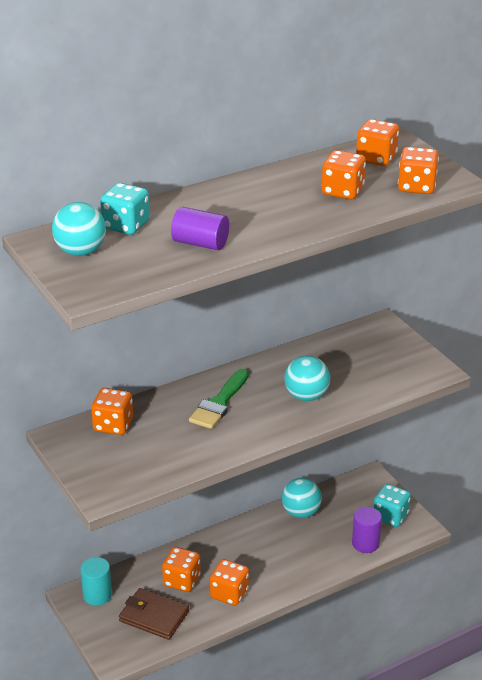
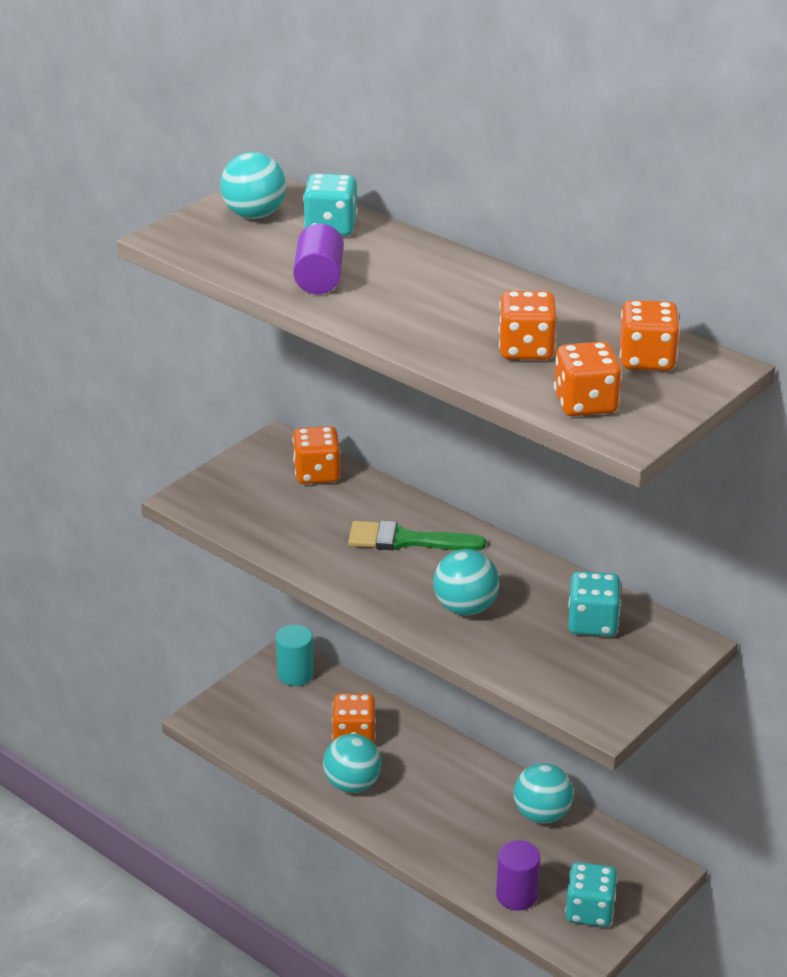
camera: 70 degrees right, 0 degrees up
brown wallet [119,588,189,640] -> none
orange dice [210,559,249,606] -> turquoise ball [323,734,382,793]
none -> turquoise dice [568,571,621,636]

